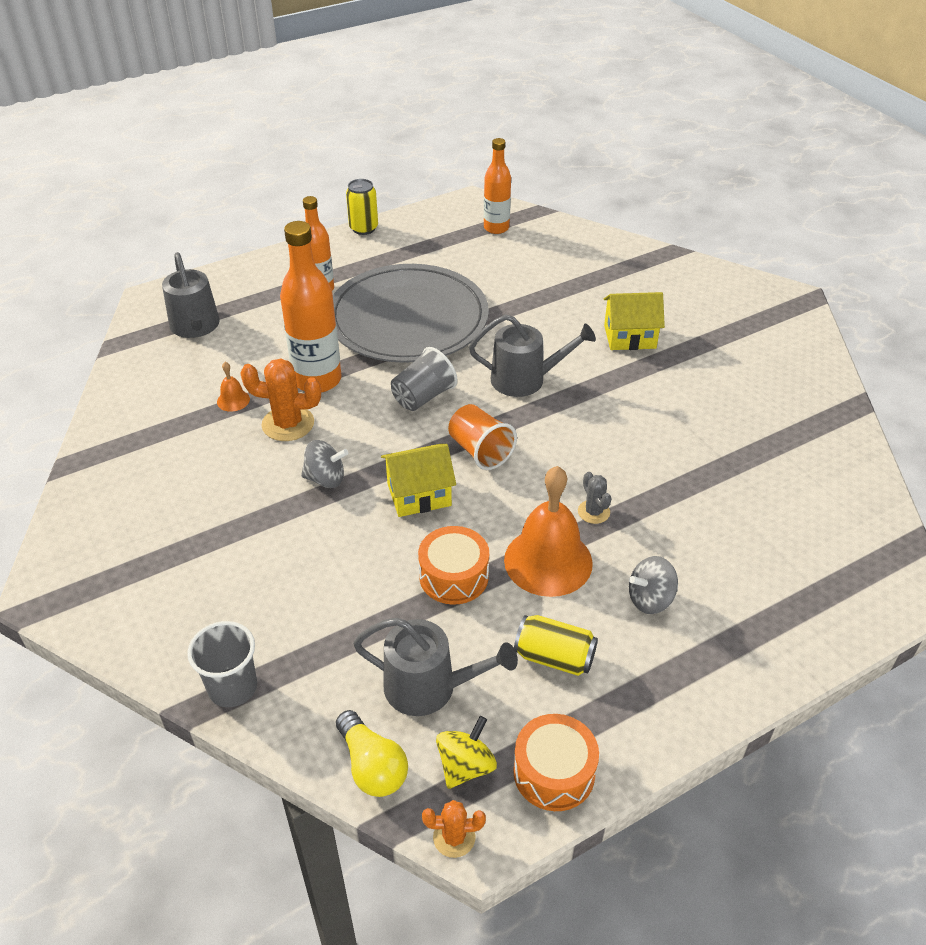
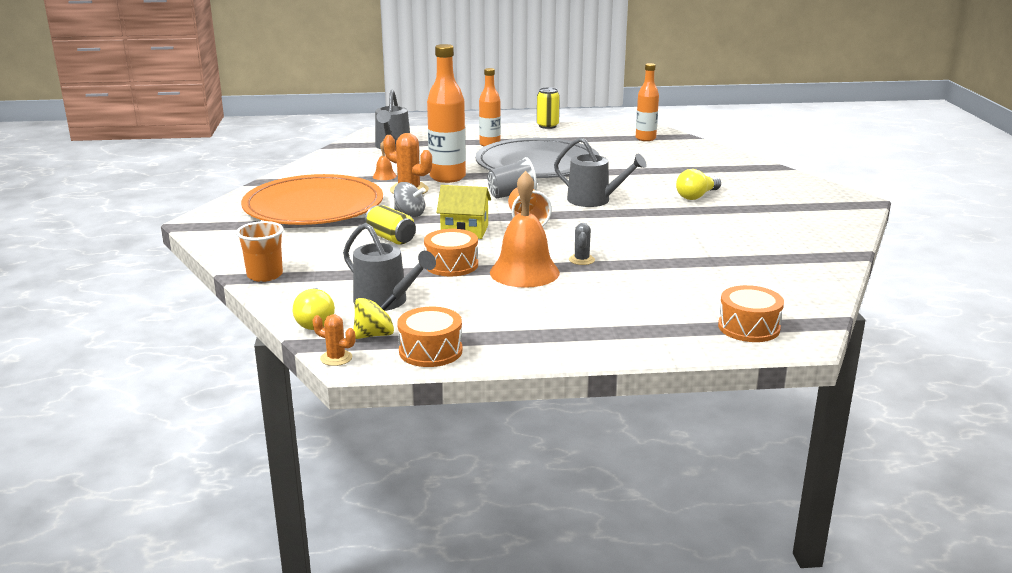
camera: 25 degrees right, 20 degrees down
grey cup [187,621,257,707] -> orange cup [236,221,284,282]
yellow can [514,615,598,676] -> yellow can moved to [365,205,416,245]
yellow house [604,292,665,350] -> yellow light bulb [676,169,721,200]
grey spinning top [629,556,678,614] -> none
none -> orange plate [241,174,383,225]
none -> orange drum [718,285,784,342]

